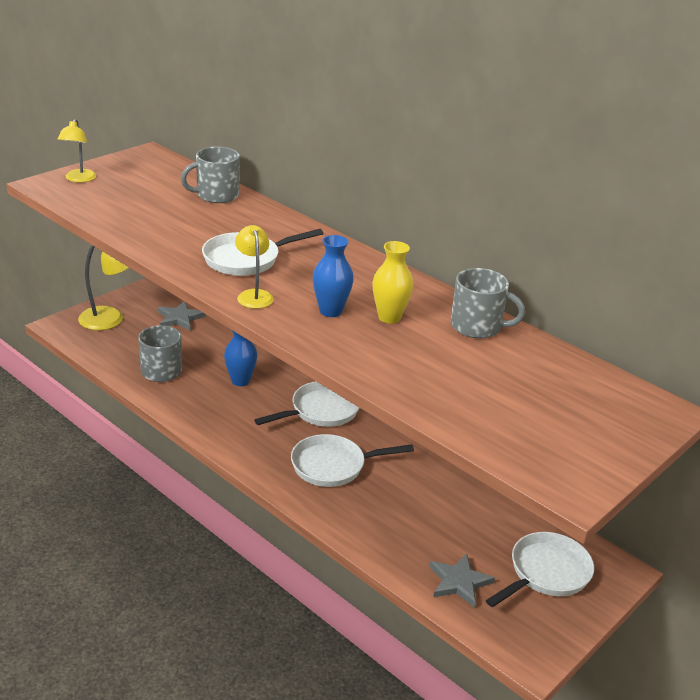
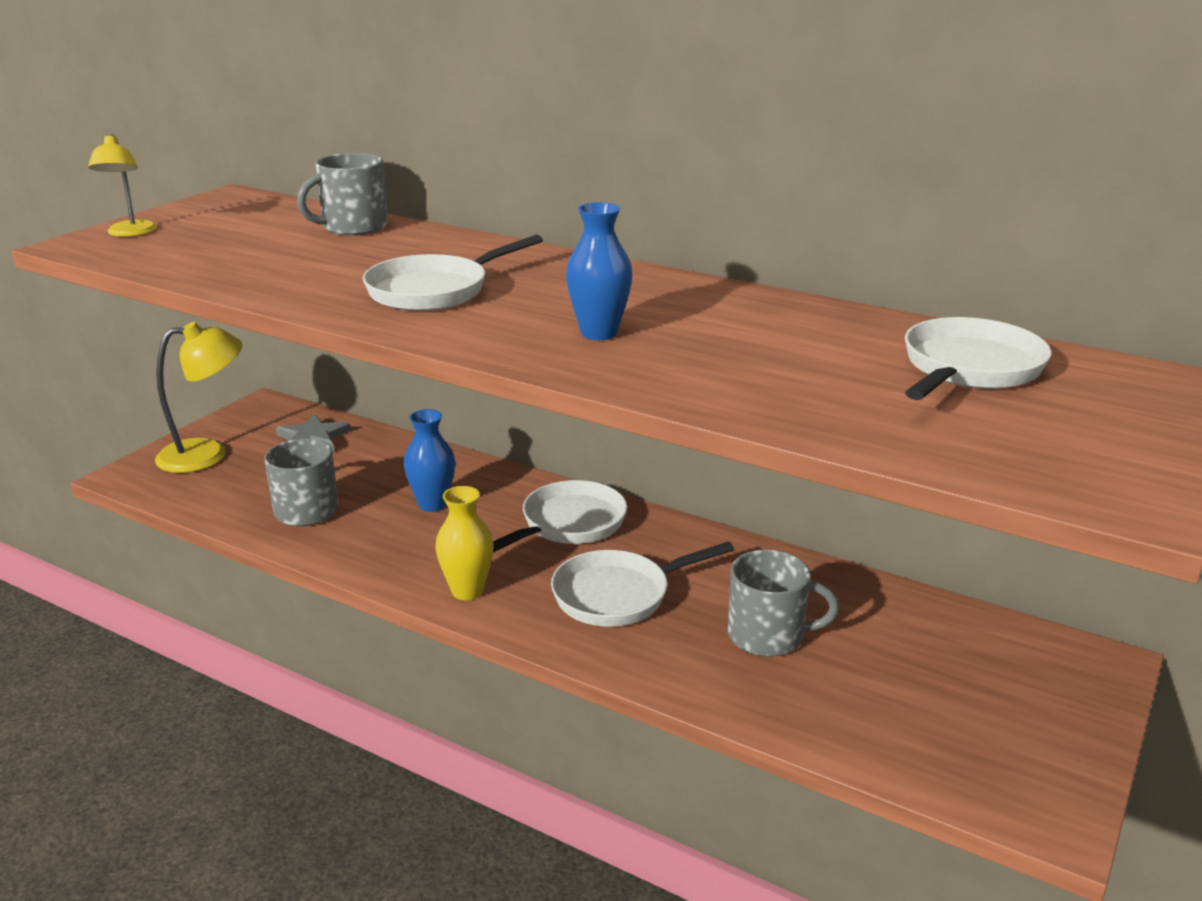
camera: 10 degrees left, 5 degrees down
yellow lamp [235,225,274,309] -> none
yellow vase [372,241,414,324] -> yellow vase moved to [435,486,494,600]
grey star [429,553,495,608] -> none
grey mug [451,268,525,339] -> grey mug moved to [728,550,839,657]
white pan [486,532,594,607] -> white pan moved to [905,317,1051,400]

